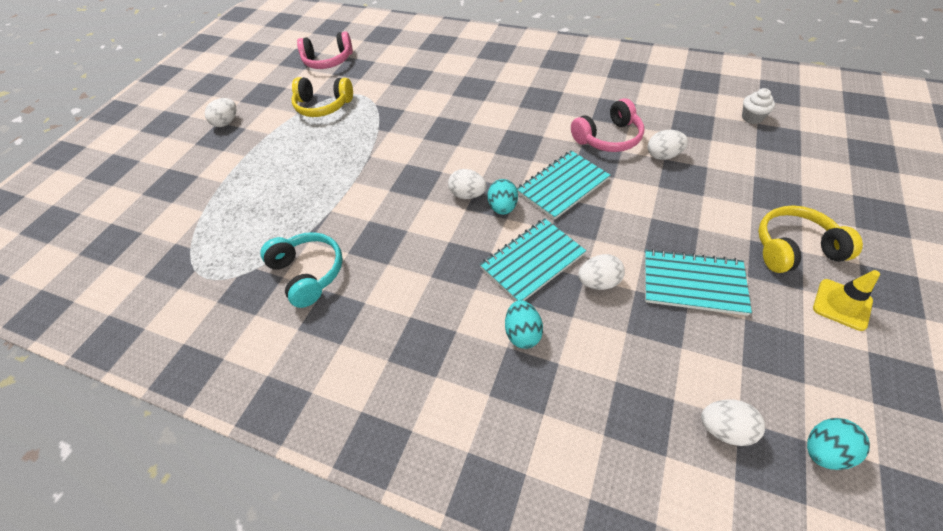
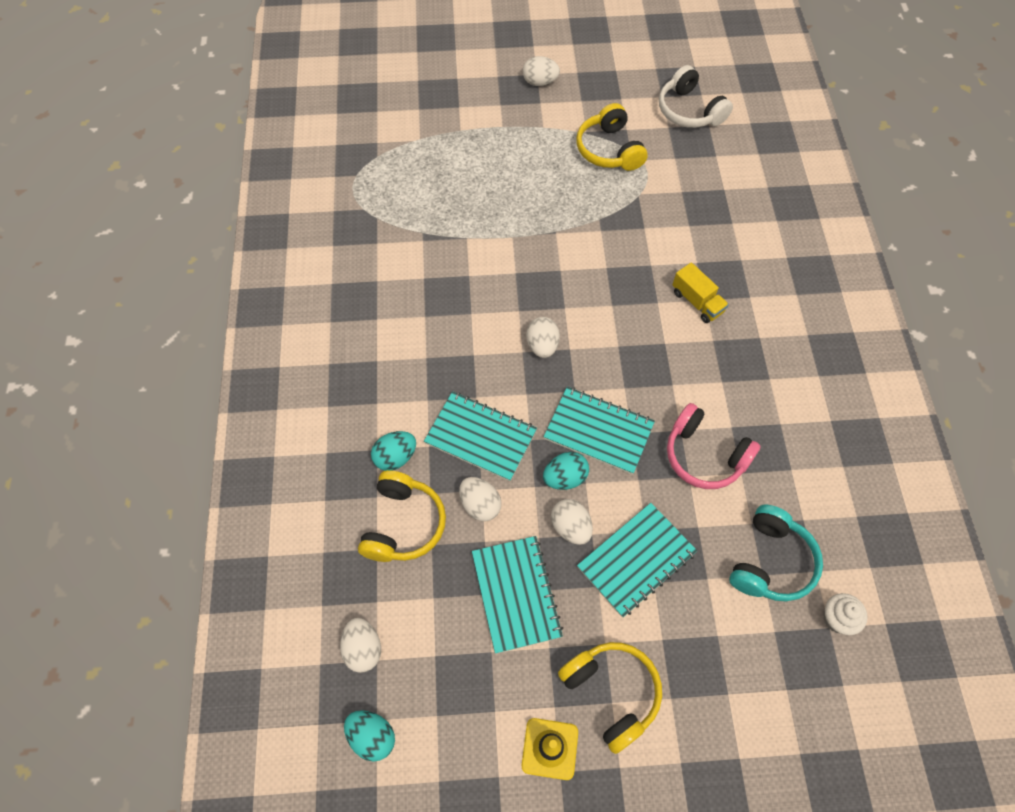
camera: 60 degrees right, 10 degrees up
turquoise headphones [260,232,343,308] -> turquoise headphones moved to [729,505,823,601]
pink headphones [297,31,353,69] -> white headphones [659,65,733,128]
turquoise egg [488,179,518,215] -> turquoise egg moved to [543,452,589,490]
white egg [648,130,688,160] -> white egg moved to [551,499,593,545]
none -> yellow headphones [358,470,446,562]
none -> turquoise notebook [577,503,697,618]
none -> yellow truck [672,262,729,323]

